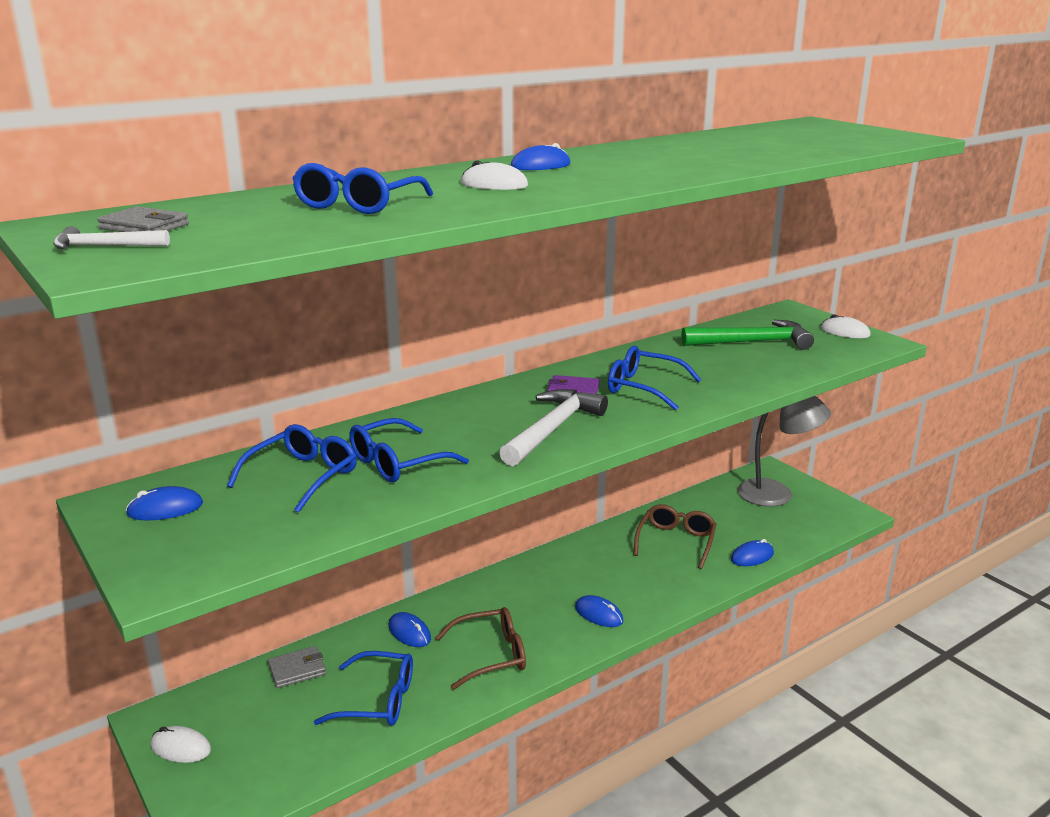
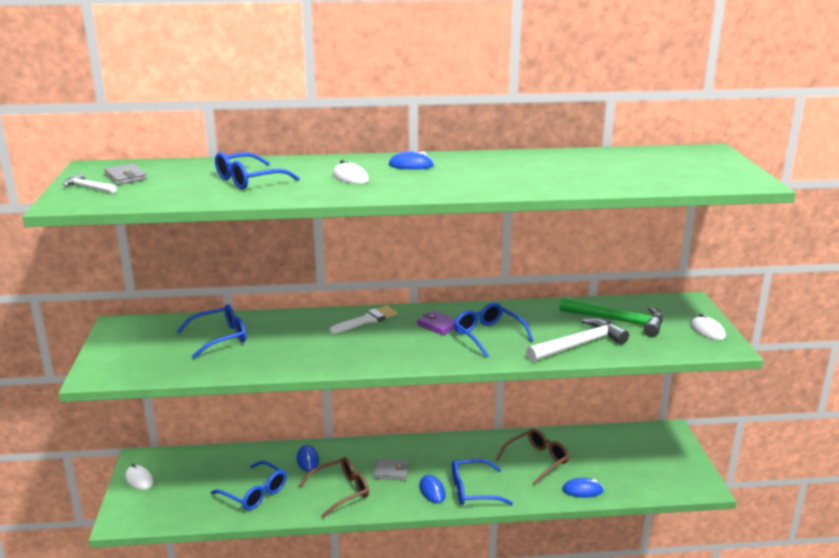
camera: 30 degrees right, 0 degrees up
blue mouse [126,486,203,521] -> none
grey wallet [268,646,326,688] -> grey wallet moved to [373,459,409,480]
blue glasses [350,418,469,482] -> blue glasses moved to [452,459,513,505]
brown glasses [435,607,526,690] -> brown glasses turned 45 degrees counterclockwise [299,457,369,518]
white hammer [499,389,608,466] -> white hammer moved to [526,318,629,362]
grey lamp [737,396,831,507] -> none
none -> white brush [329,305,397,334]

